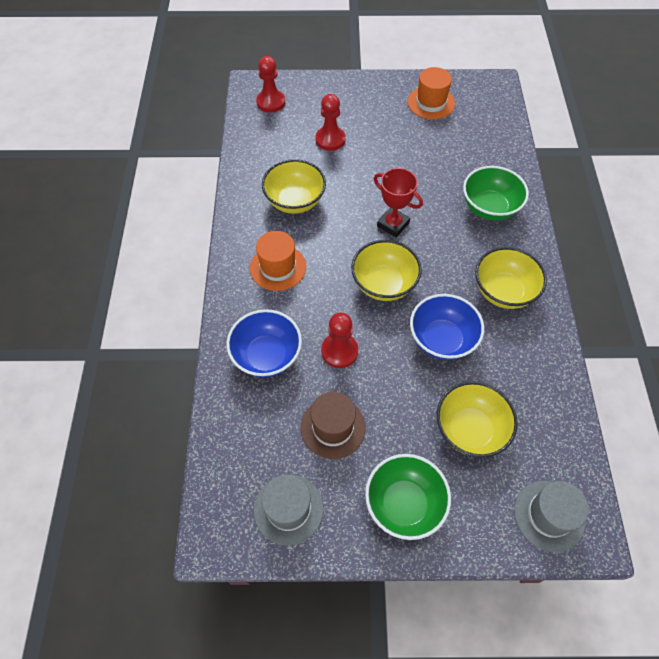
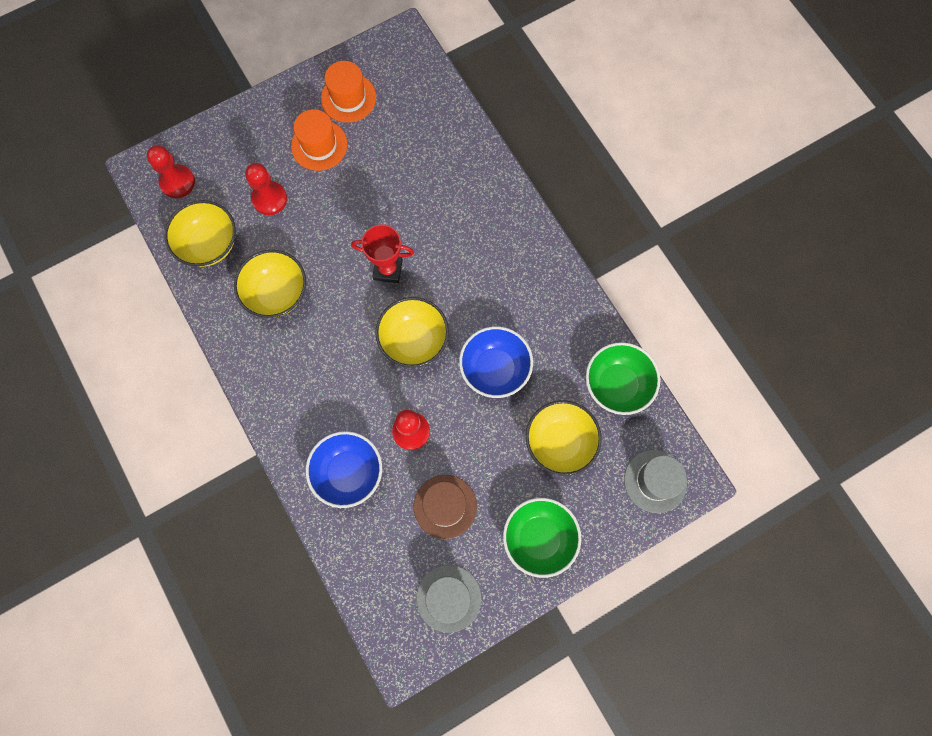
camera: 30 degrees left, 15 degrees up
orange hat [250,231,306,291] -> orange hat moved to [291,109,347,171]
green bowl [463,166,529,221] -> green bowl moved to [586,342,660,415]
yellow bowl [475,247,547,309] -> yellow bowl moved to [164,200,236,267]

